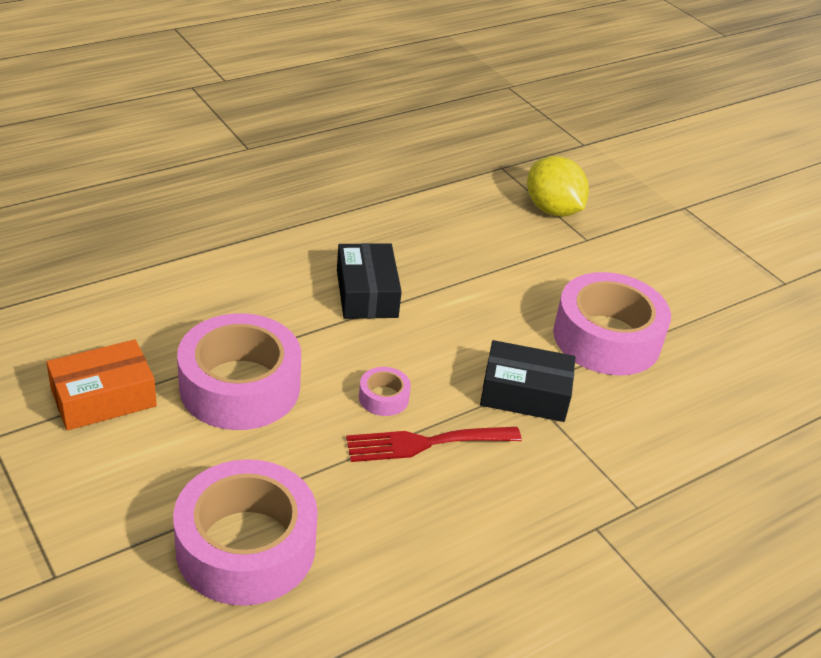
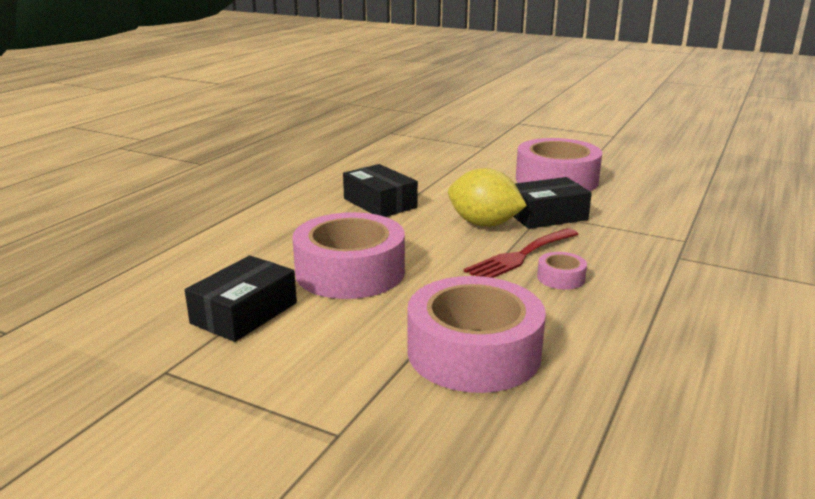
camera: 25 degrees left, 15 degrees down
orange box [46,340,157,431] -> black box [185,256,297,342]
pink tape [359,367,411,416] -> pink tape moved to [537,252,587,290]
yellow lemon [527,156,589,217] -> yellow lemon moved to [448,168,527,227]

